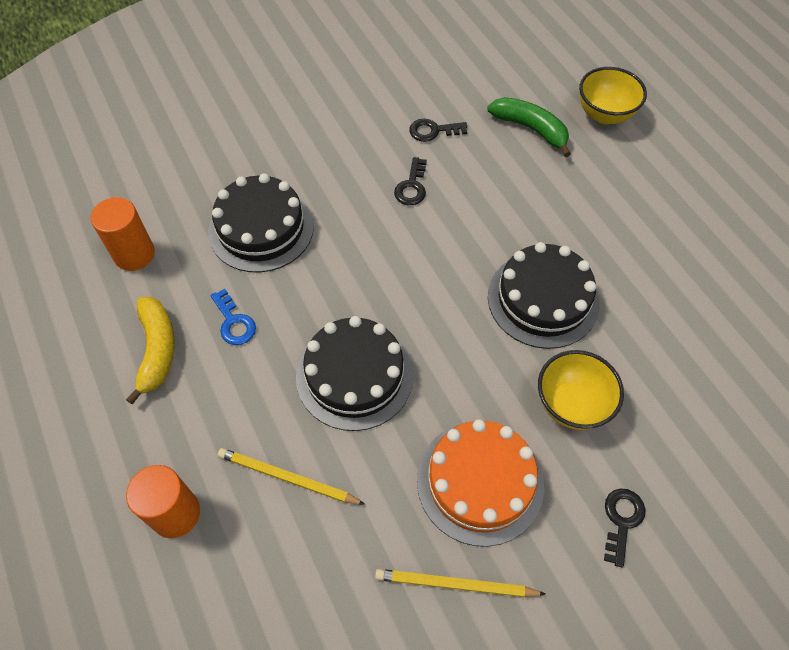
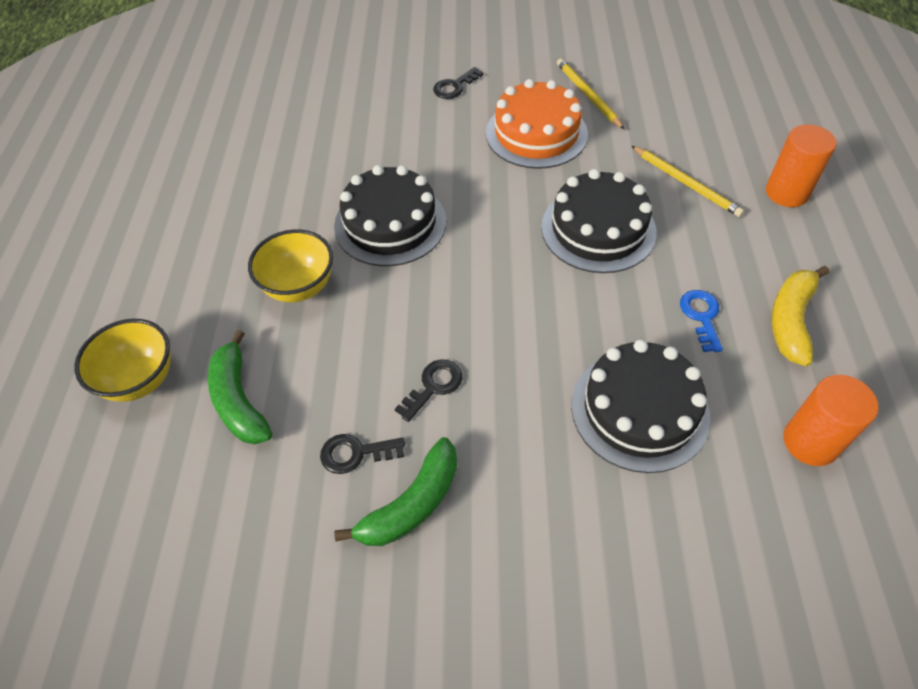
camera: 150 degrees left, 5 degrees down
yellow pencil [375,569,545,597] -> yellow pencil turned 150 degrees counterclockwise [557,58,624,129]
black key [409,119,467,142] -> black key turned 150 degrees clockwise [320,434,405,474]
yellow bowl [538,350,624,430] -> yellow bowl moved to [248,229,333,302]
none -> green banana [334,437,457,546]

